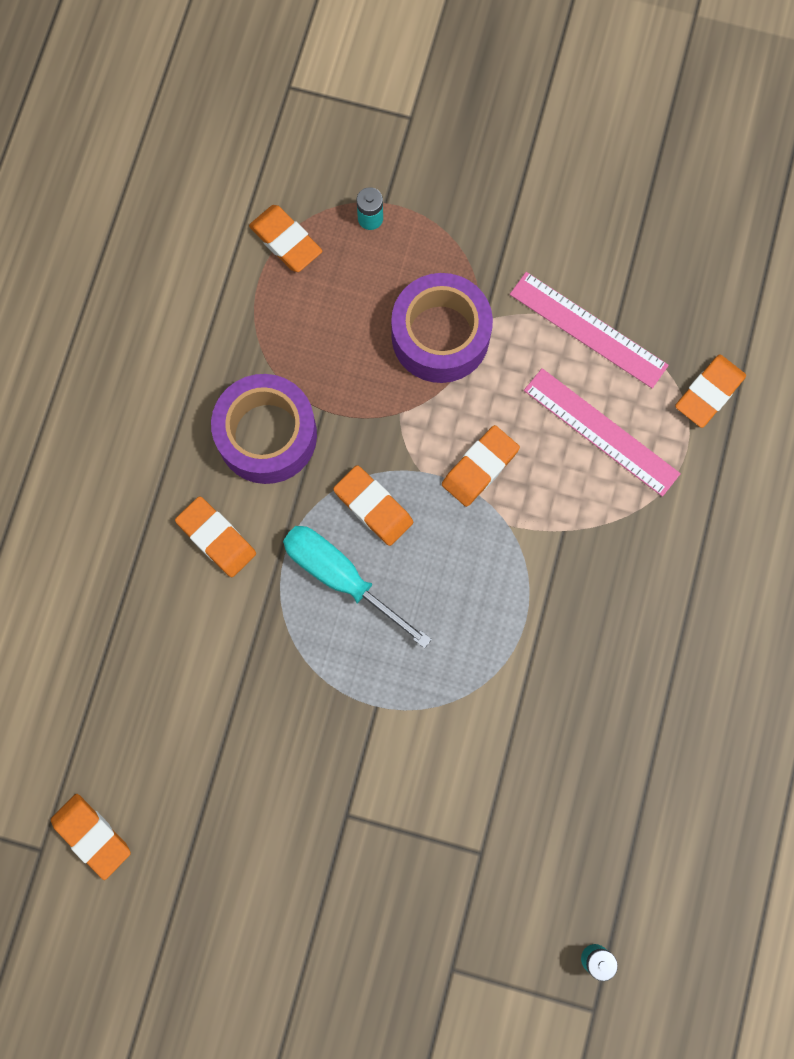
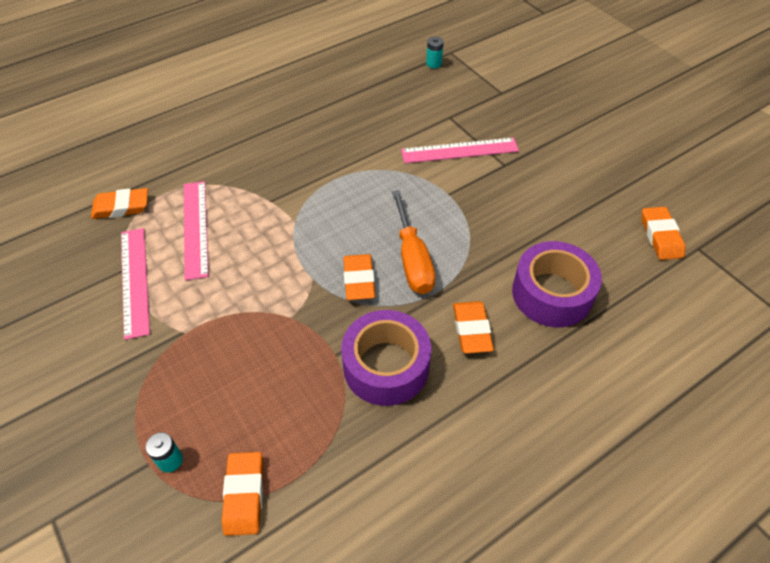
camera: 140 degrees left, 25 degrees down
turquoise screwdriver [283,526,432,648] -> orange screwdriver [392,190,436,294]
purple tape [391,273,493,383] -> purple tape moved to [512,241,602,327]
orange eraser [442,425,520,507] -> none
none -> pink ruler [401,137,519,163]

